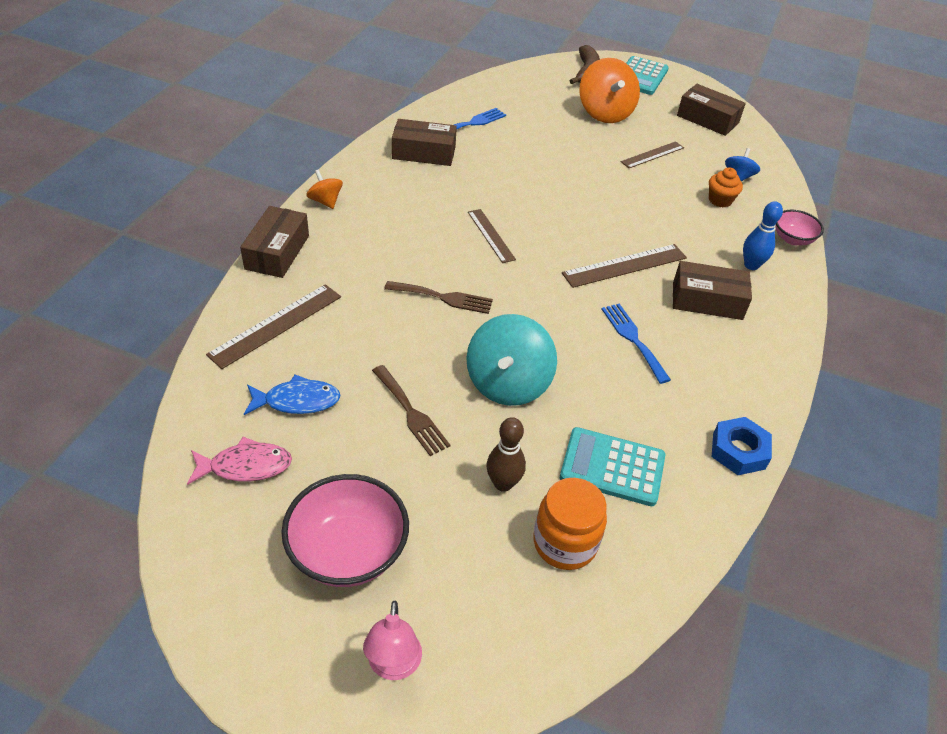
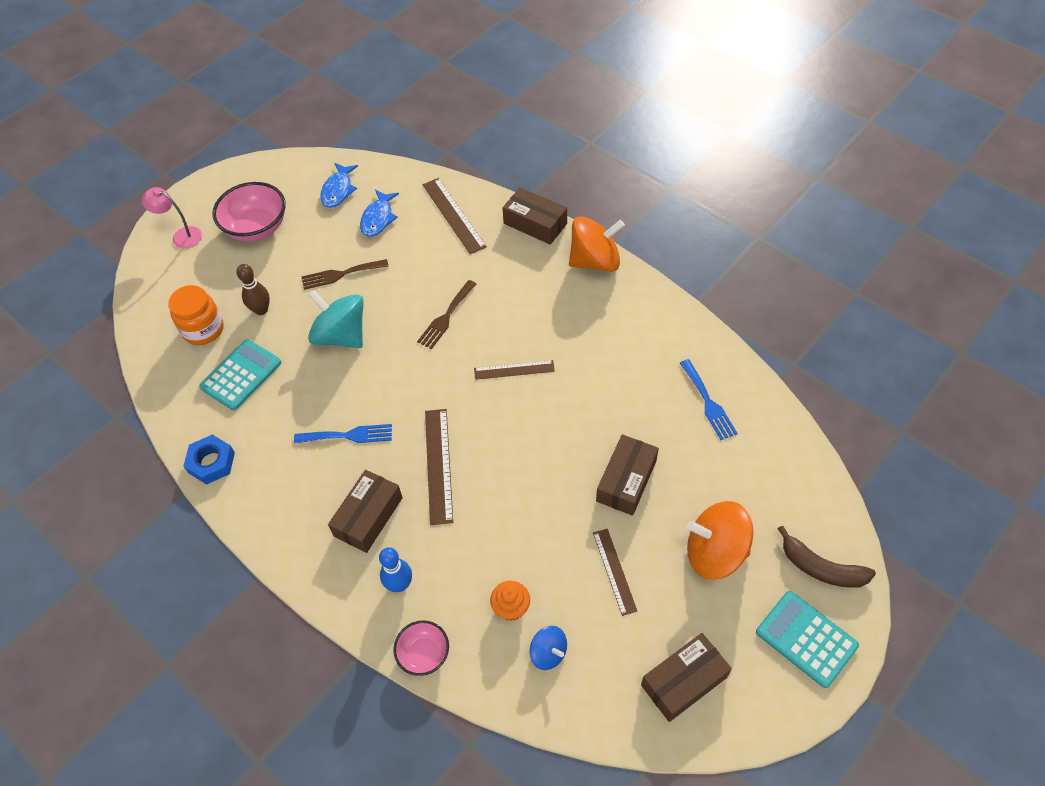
camera: 115 degrees right, 10 degrees up
pink fish [187,437,292,485] -> blue fish [320,163,358,208]
orange spinning top [306,170,343,209] -> orange spinning top [569,216,625,272], size x1.91
brown box [392,119,457,166] -> brown box moved to [596,434,659,516]

